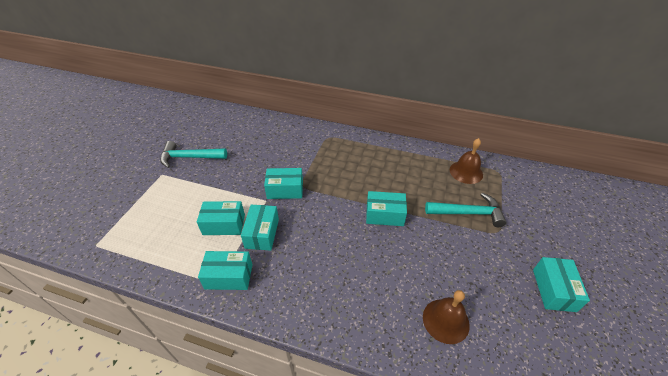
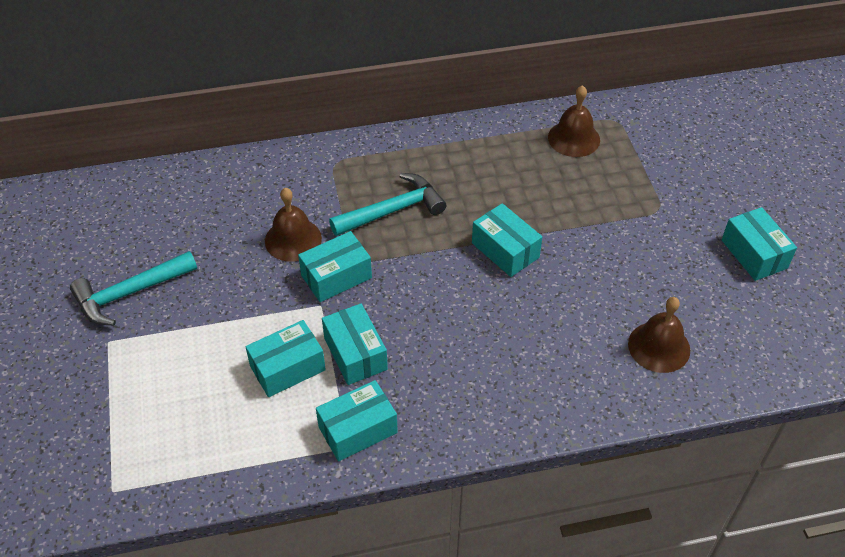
camera: 30 degrees left, 5 degrees up
turquoise box [366,191,407,226] -> turquoise box turned 75 degrees clockwise [472,203,542,277]
turquoise hammer [425,193,507,227] -> turquoise hammer moved to [329,173,447,236]
none -> brown bell [265,188,322,262]

